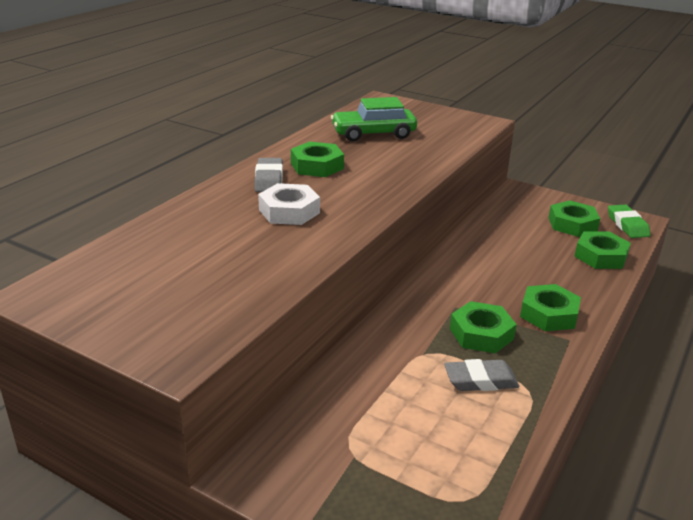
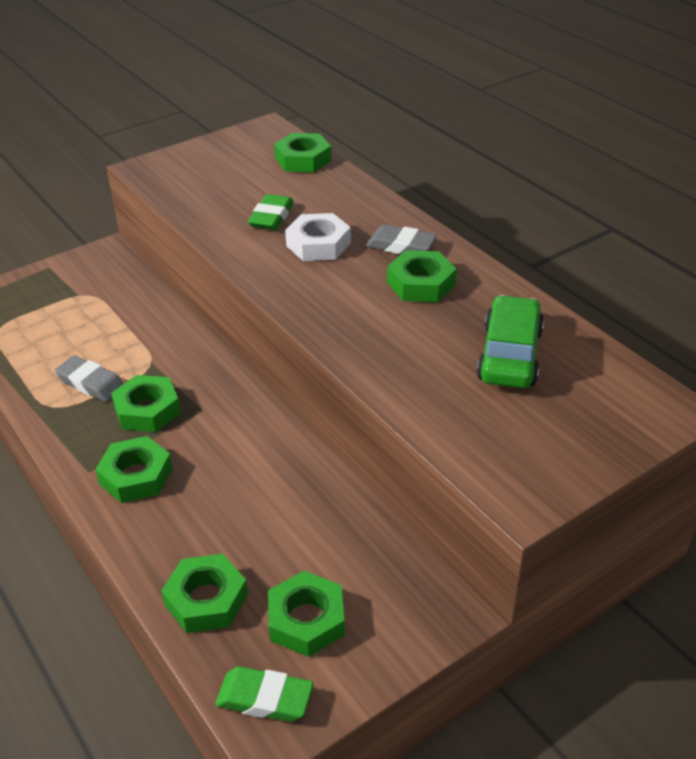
camera: 115 degrees right, 10 degrees up
grey eraser [444,359,519,391] -> grey eraser turned 75 degrees counterclockwise [55,355,124,402]
none -> green eraser [248,194,294,230]
none -> green nut [274,133,332,173]

